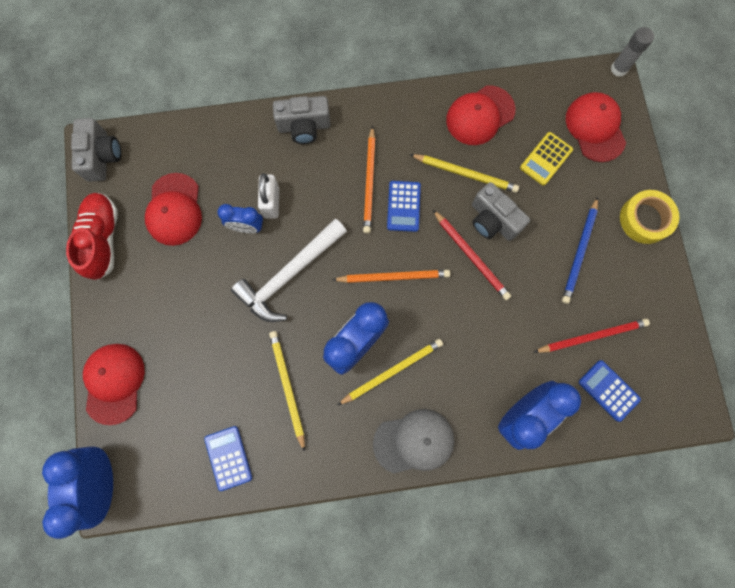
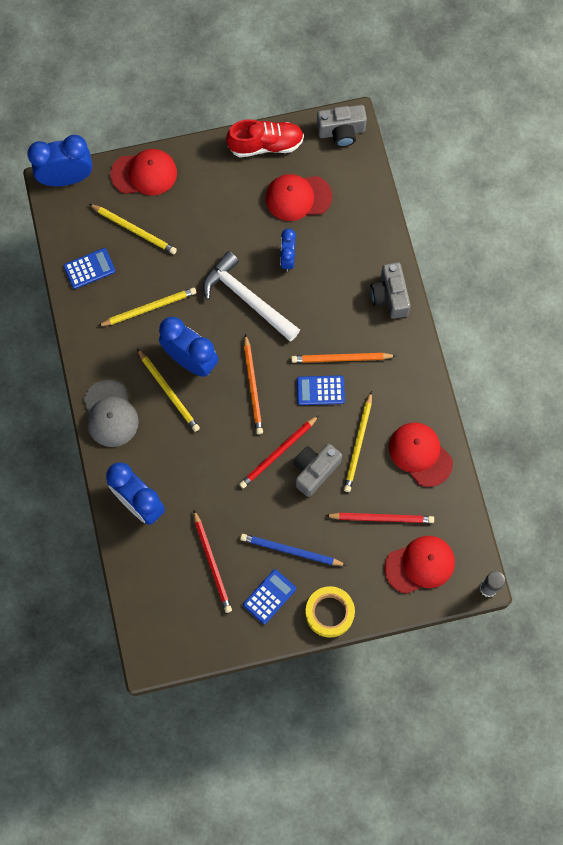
camera: 85 degrees right, 5 degrees down
white padlock [258,173,279,219] -> none
yellow calculator [520,132,573,186] -> red pencil [325,513,434,523]
blue calculator [579,360,641,422] -> blue calculator moved to [243,569,296,624]
none -> yellow pencil [89,204,177,254]

